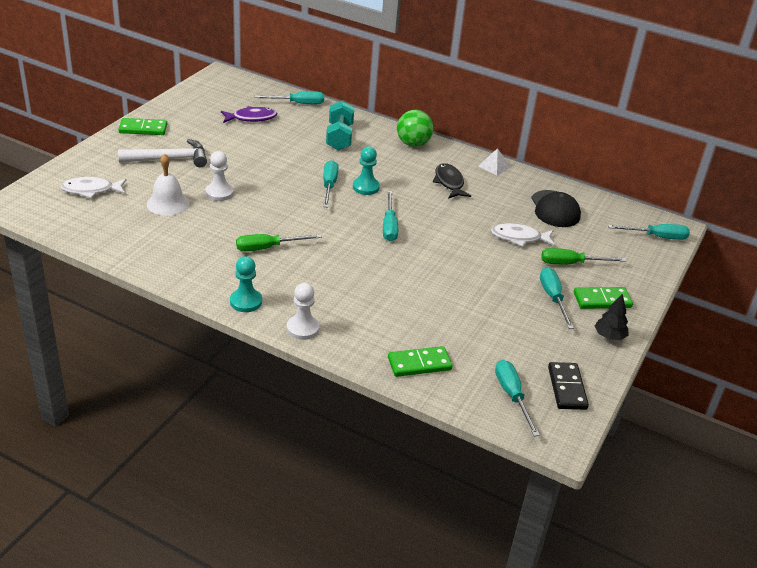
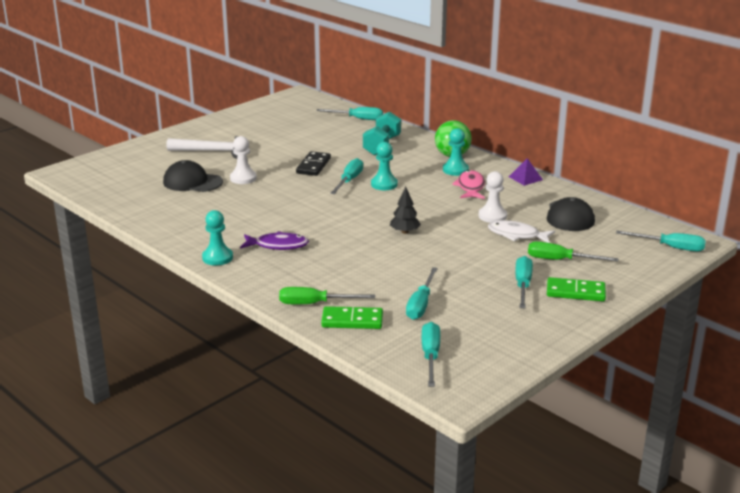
camera: 20 degrees right, 10 degrees down
white fish [60,177,127,198] -> none
green domino [118,118,167,135] -> none
white bell [147,153,189,216] -> black cap [163,160,223,192]
purple fish [221,106,277,123] -> purple fish moved to [240,231,309,250]
green screwdriver [236,234,322,251] -> green screwdriver moved to [279,287,375,304]
white pawn [287,283,320,340] -> white pawn moved to [479,171,507,223]
turquoise screwdriver [383,191,398,241] -> turquoise screwdriver moved to [406,267,438,320]
black fish [433,163,471,199] -> pink fish [452,170,485,199]
white pyramid [478,148,511,176] -> purple pyramid [509,158,543,186]
black domino [548,362,589,410] -> black domino moved to [296,151,331,176]
black tree [595,294,629,340] -> black tree moved to [390,187,421,234]
none -> turquoise pawn [443,128,469,176]

